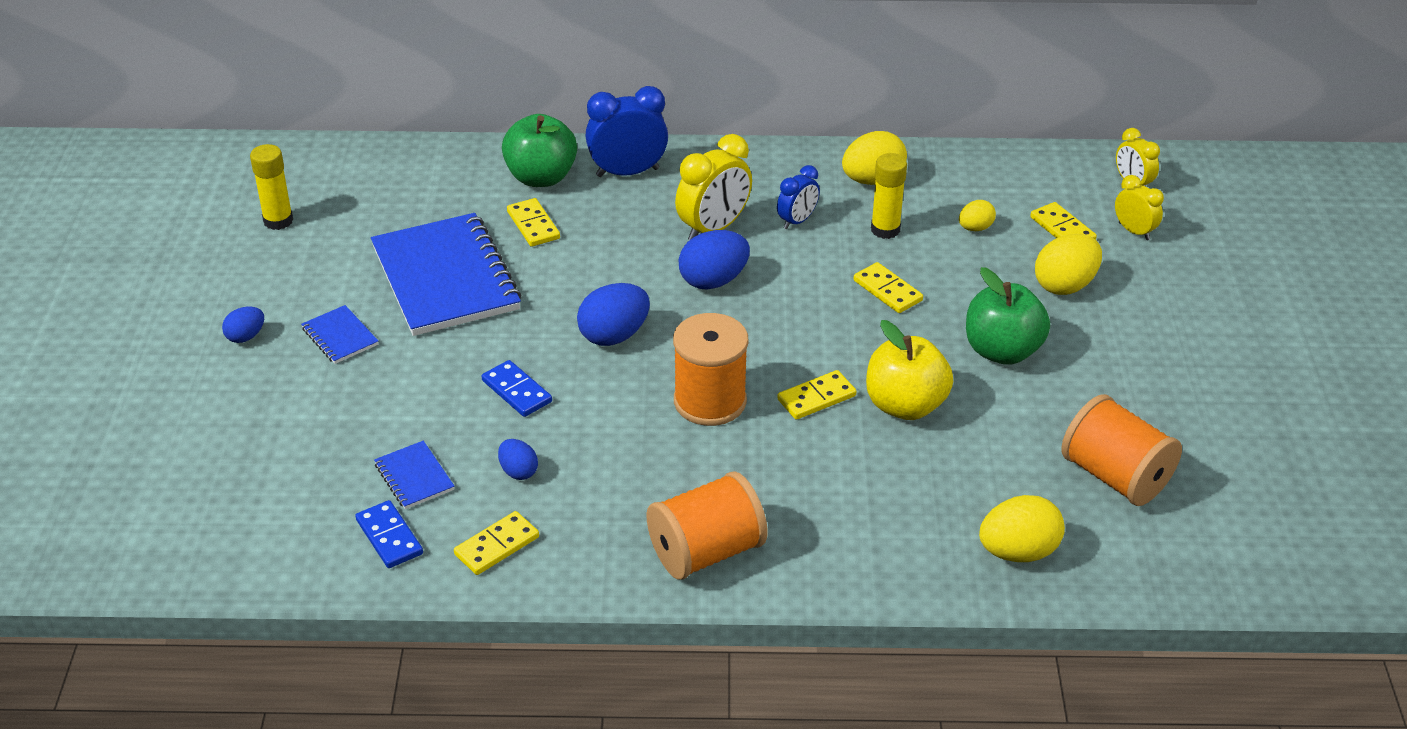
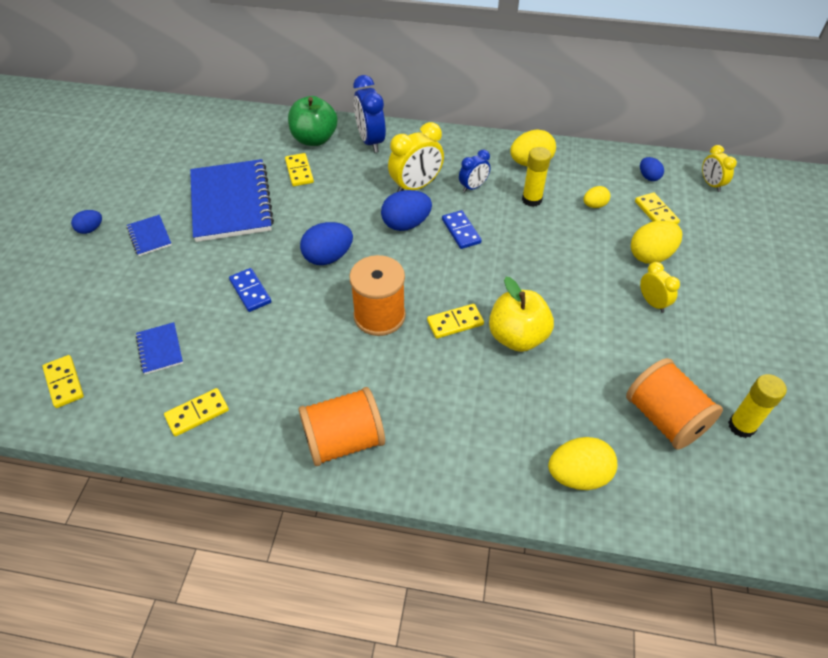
camera: 10 degrees right, 10 degrees up
yellow glue stick [250,144,293,230] -> yellow glue stick moved to [728,374,787,438]
blue domino [355,500,423,568] -> blue domino moved to [442,210,482,249]
blue egg [498,439,538,480] -> blue egg moved to [640,157,664,181]
blue clock [586,86,668,177] -> blue clock turned 105 degrees counterclockwise [353,75,386,153]
yellow domino [854,262,923,313] -> yellow domino moved to [42,355,84,408]
green apple [966,267,1050,365] -> none
yellow clock [1115,175,1164,240] -> yellow clock moved to [640,262,680,313]

